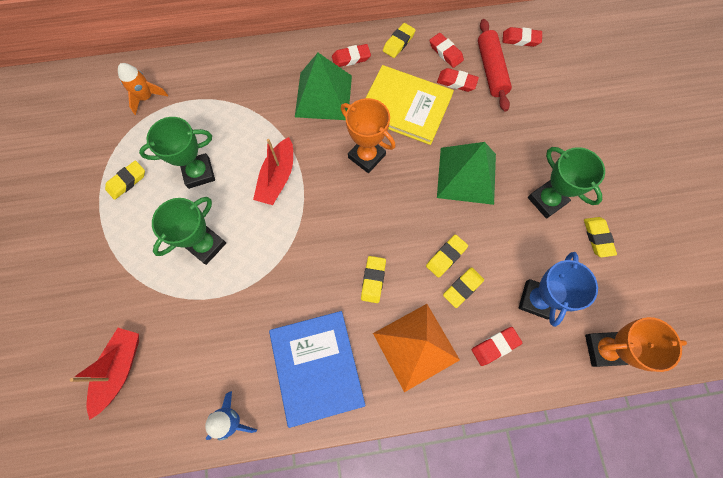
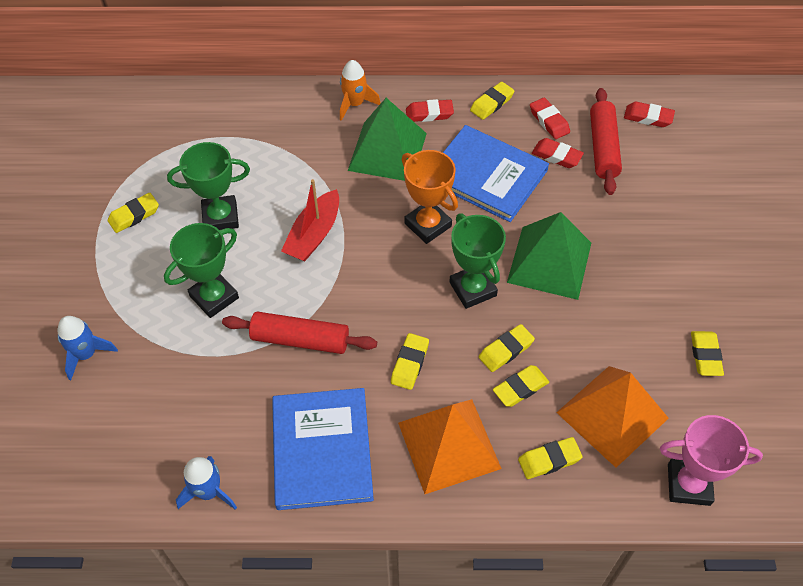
camera: 10 degrees right, 15 degrees down
red boat [70,328,139,420] -> none
orange rocket [118,63,168,115] -> orange rocket moved to [340,60,381,121]
yellow book [366,65,454,145] -> blue book [443,125,549,222]
red eraser [472,327,522,366] -> yellow eraser [518,437,583,479]
blue trophy [519,252,598,327] -> orange pyramid [556,366,669,468]
green trophy [528,147,605,219] -> green trophy moved to [449,213,506,309]
orange trophy [585,317,687,372] -> pink trophy [660,415,763,506]
none -> blue rocket [57,316,118,380]
none -> red rolling pin [222,312,377,354]

